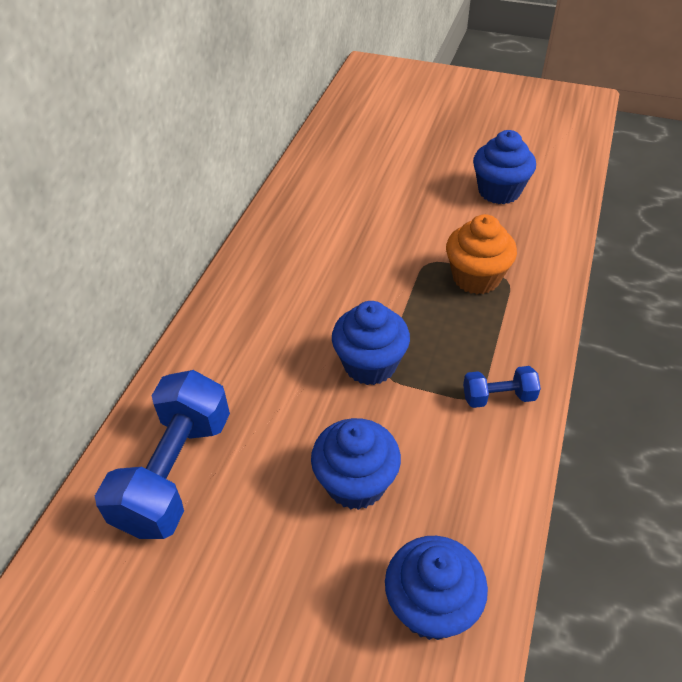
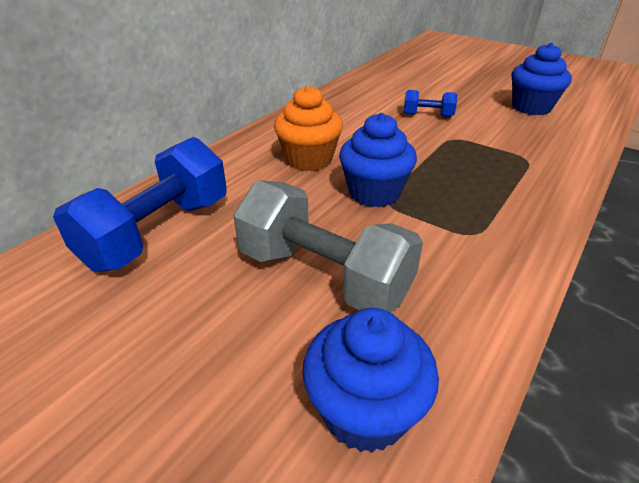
camera: 15 degrees right, 10 degrees down
blue cupcake [311,418,401,510] -> grey dumbbell [233,180,423,312]
orange cupcake [446,214,517,294] -> orange cupcake moved to [274,85,343,171]
blue dumbbell [463,366,541,408] -> blue dumbbell moved to [404,90,457,117]

